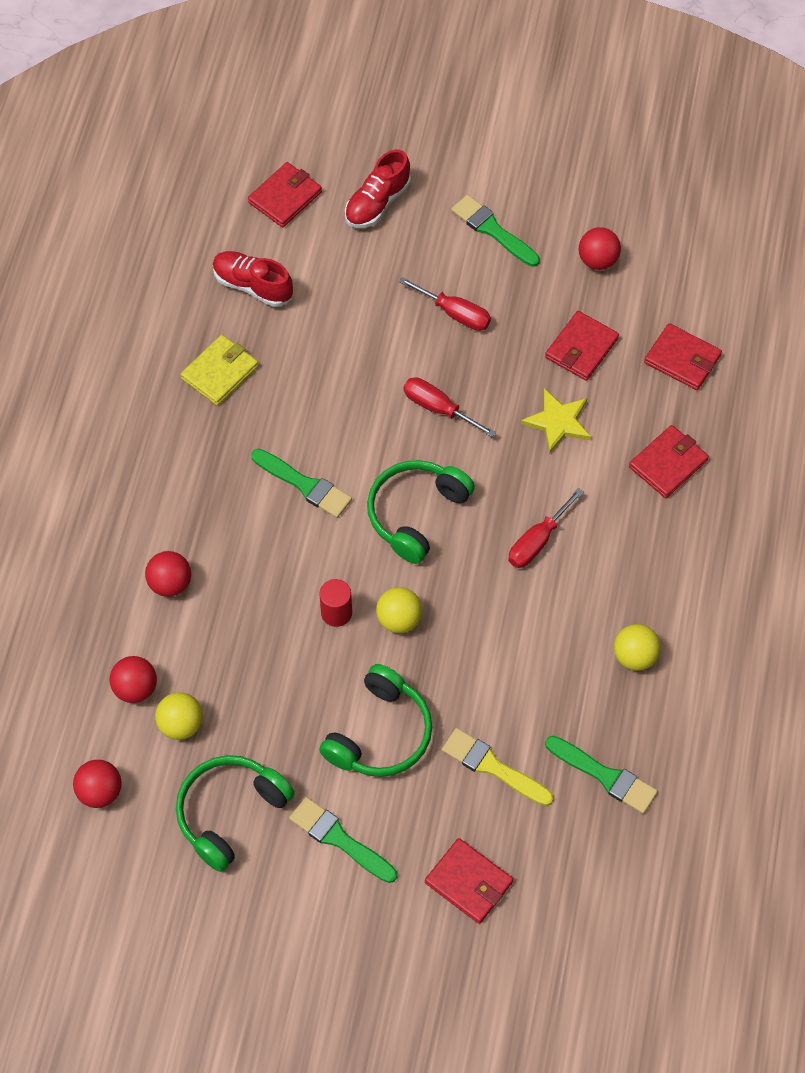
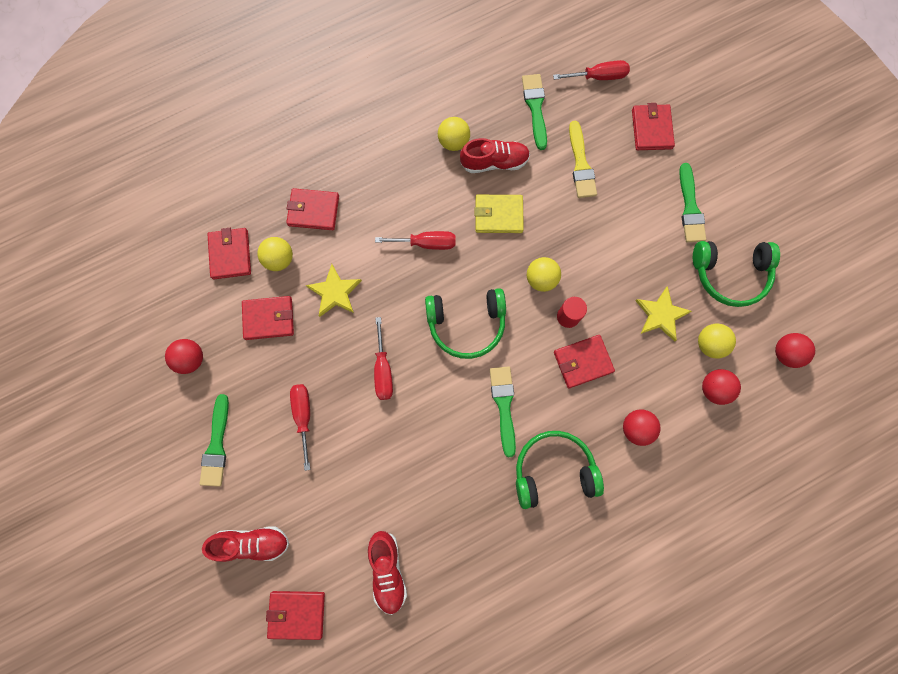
camera: 130 degrees left, 15 degrees up
yellow wallet [181,335,258,406] -> yellow wallet moved to [474,195,524,233]
green headphones [319,664,432,777] -> green headphones moved to [516,431,604,509]
none -> yellow ball [257,237,293,271]
none -> red shoe [460,138,530,173]
none -> red screwdriver [553,60,630,80]
none -> red wallet [554,335,615,388]
none -> yellow star [635,286,692,341]

